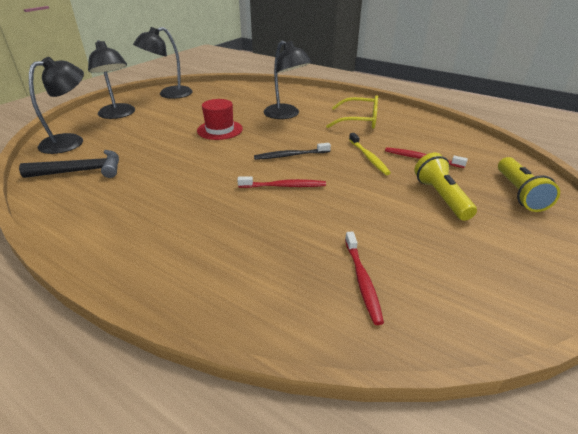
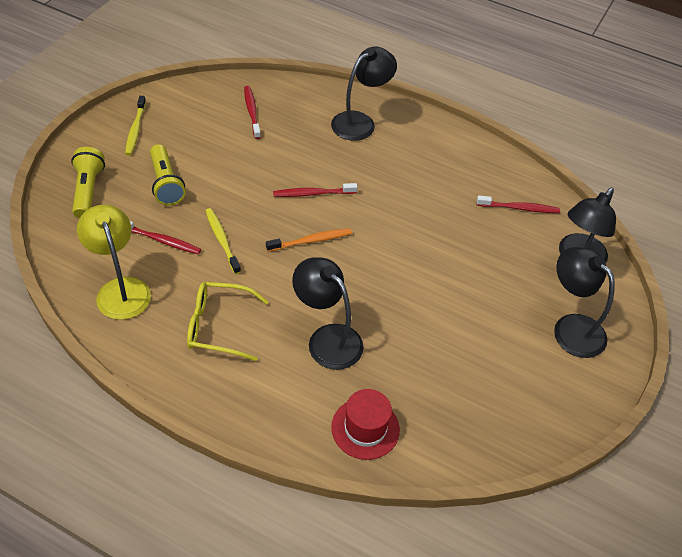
camera: 170 degrees right, 15 degrees up
black hammer [19,150,119,178] -> red toothbrush [477,195,560,213]
black lamp [133,27,193,99] -> black lamp moved to [331,47,397,141]
red hat [197,99,243,140] -> red hat moved to [331,389,400,460]
black toothbrush [254,143,331,160] -> orange toothbrush [266,228,352,252]
none -> yellow lamp [77,205,151,320]
none -> yellow toothbrush [125,96,146,155]

